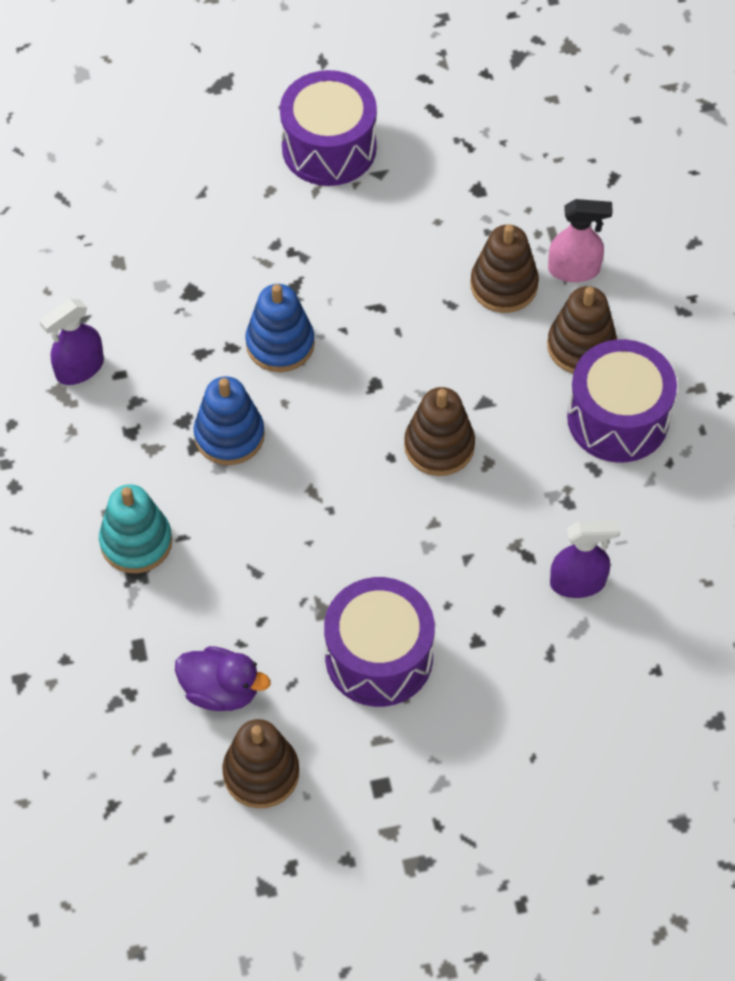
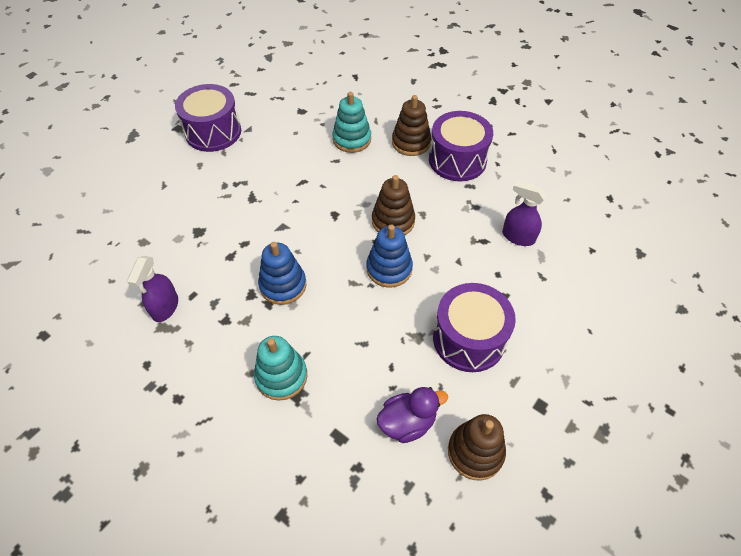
camera: 40 degrees left, 5 degrees down
blue stacking toy [245,284,315,372] -> blue stacking toy moved to [367,224,413,288]
brown stacking toy [471,224,539,313] -> turquoise stacking toy [332,92,371,153]
pink spray bottle [548,199,613,282] -> none
purple spray bottle [550,520,620,598] -> purple spray bottle turned 105 degrees counterclockwise [502,181,547,246]

